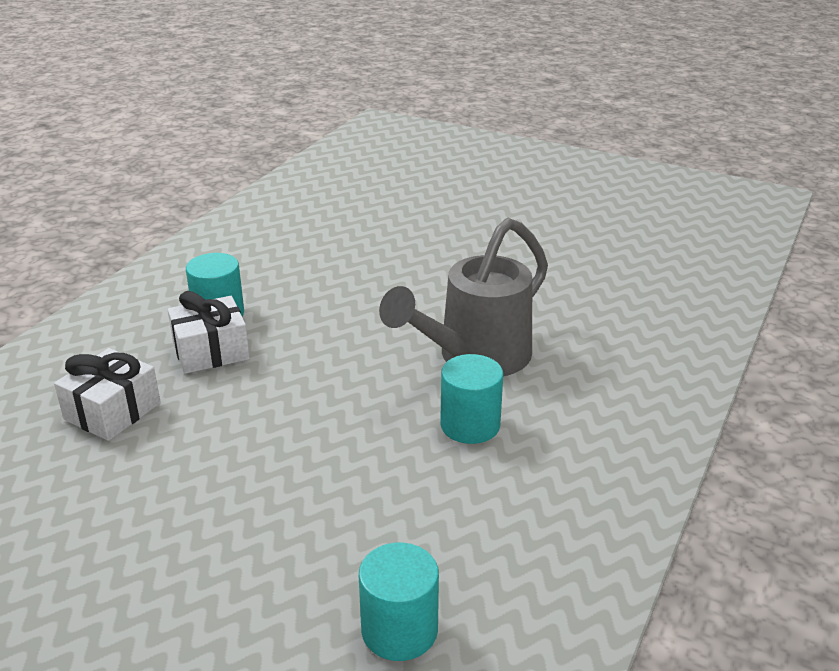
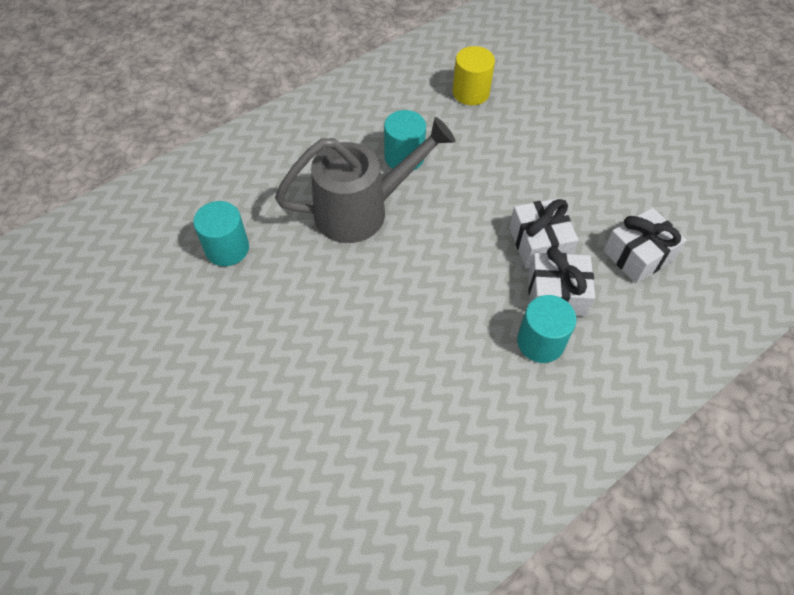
camera: 155 degrees left, 25 degrees up
turquoise cylinder [359,543,439,661] -> turquoise cylinder moved to [193,201,249,266]
none -> yellow cylinder [453,46,495,105]
none -> white gift [509,198,578,269]

